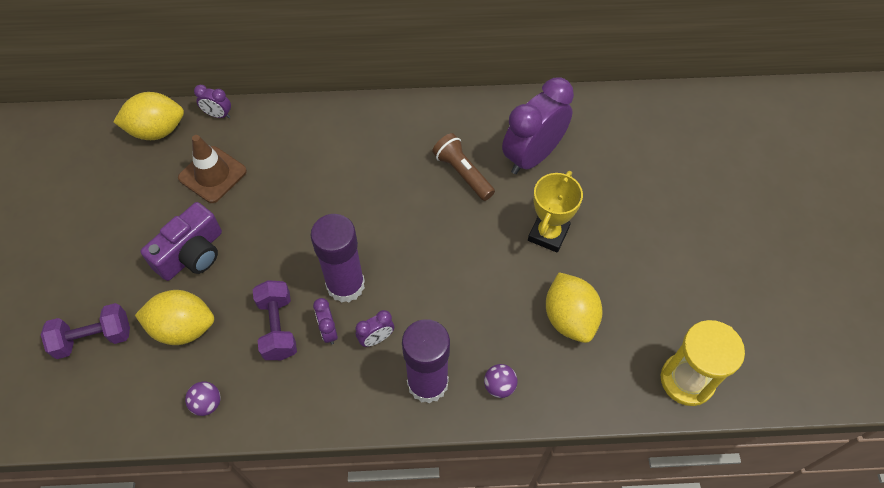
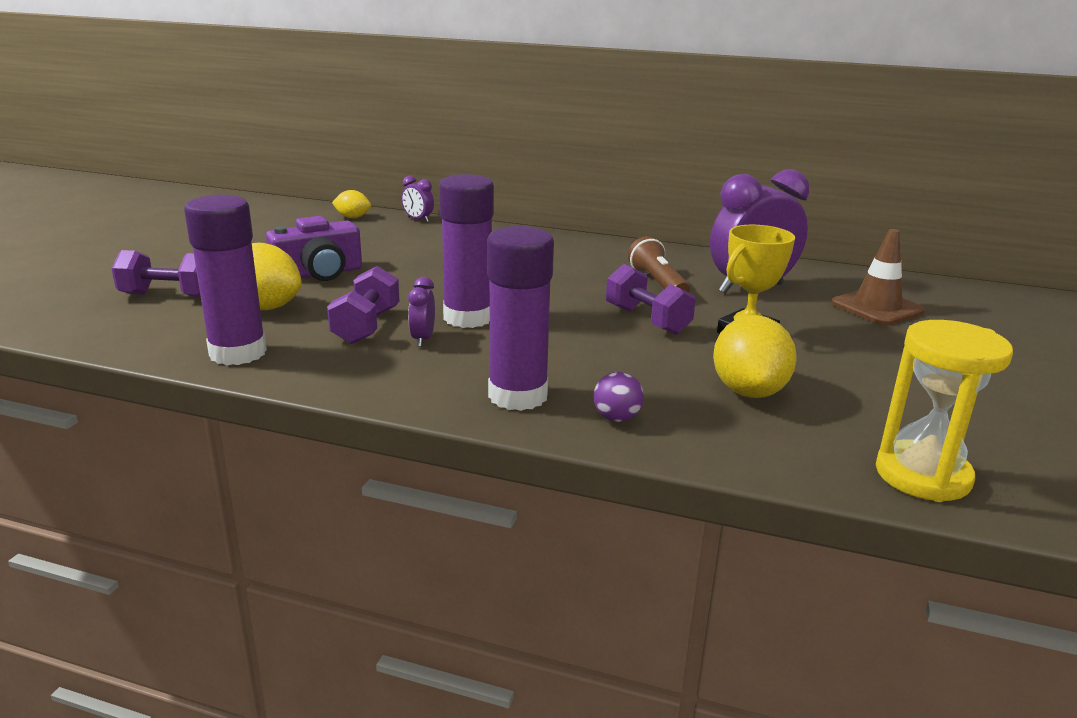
camera: 20 degrees right, 35 degrees down
yellow lemon [113,92,184,140] -> yellow lemon [332,190,371,218], size x0.56
brown traffic cone [178,135,247,203] -> brown traffic cone moved to [831,229,925,325]
purple ball [185,381,221,416] -> purple glue stick [184,195,267,365]
purple clock [356,310,394,347] -> none
none -> purple dumbbell [606,264,696,335]

